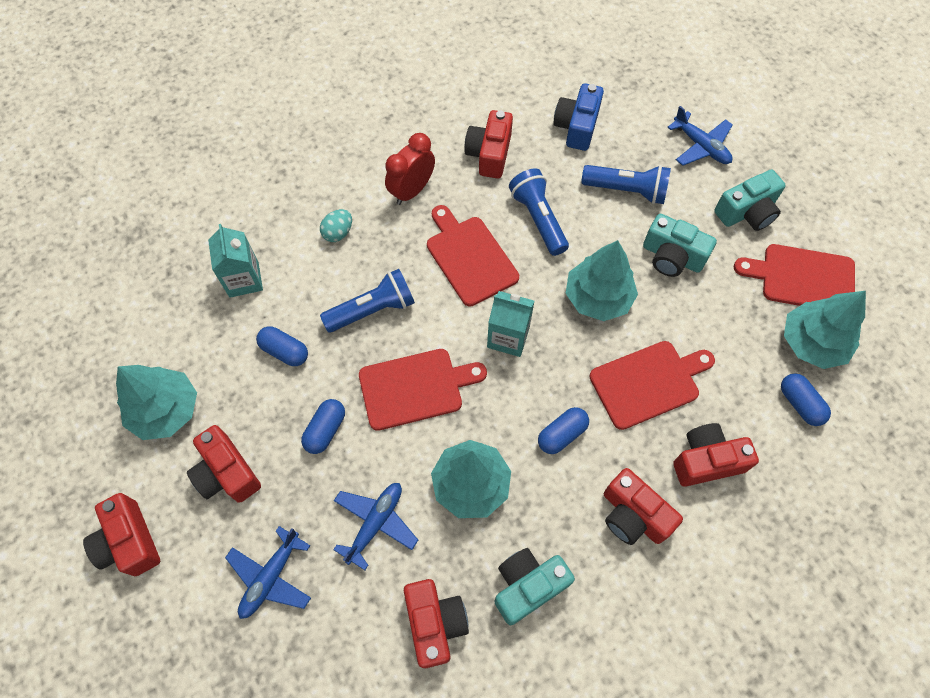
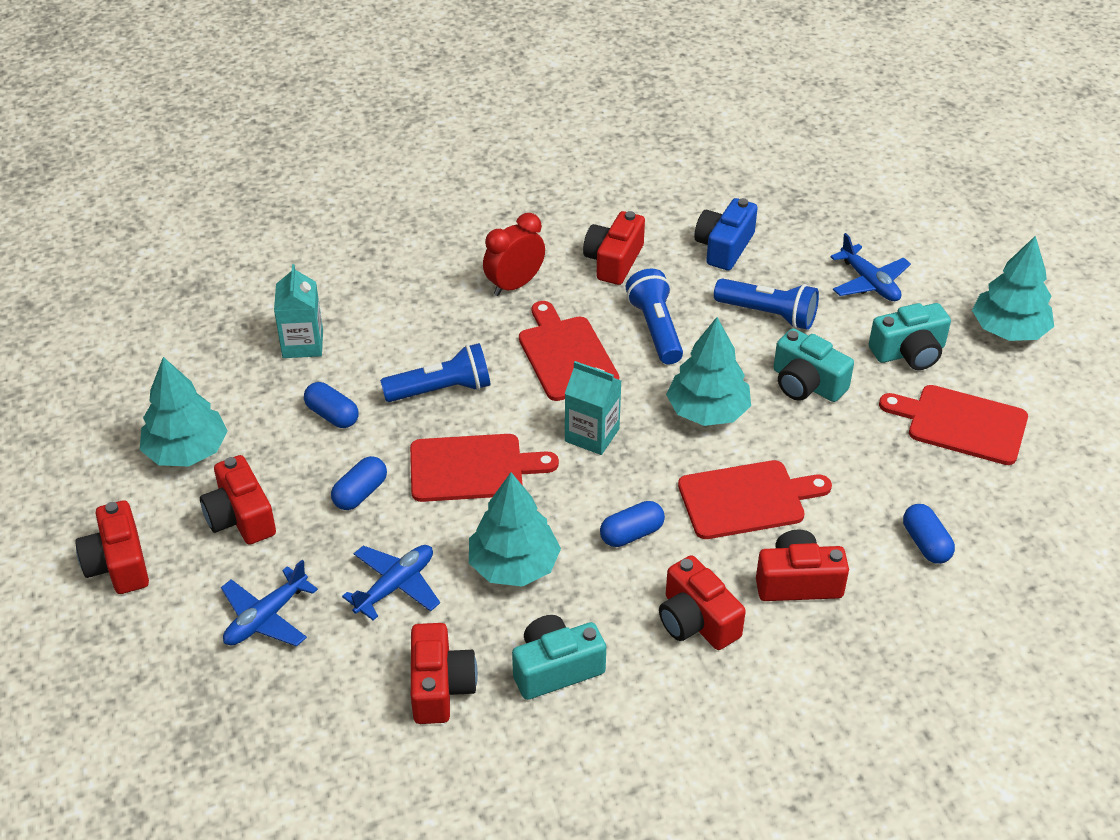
camera: 10 degrees right, 20 degrees down
turquoise egg [320,209,352,242] -> none
turquoise tree [784,291,866,369] -> turquoise tree moved to [972,236,1054,341]

